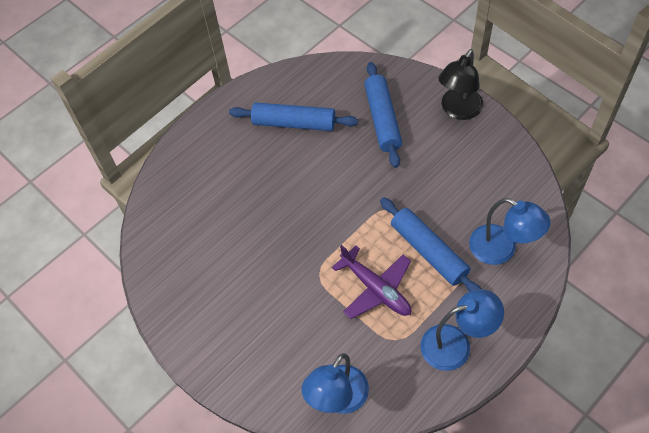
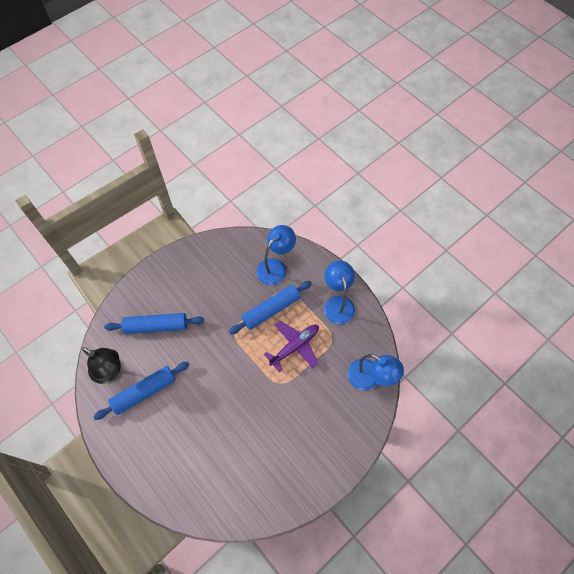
camera: 90 degrees left, 5 degrees up
blue rolling pin [229,102,358,131] -> blue rolling pin turned 45 degrees clockwise [93,362,189,420]
black lamp [438,49,483,120] -> black lamp moved to [82,347,121,384]

